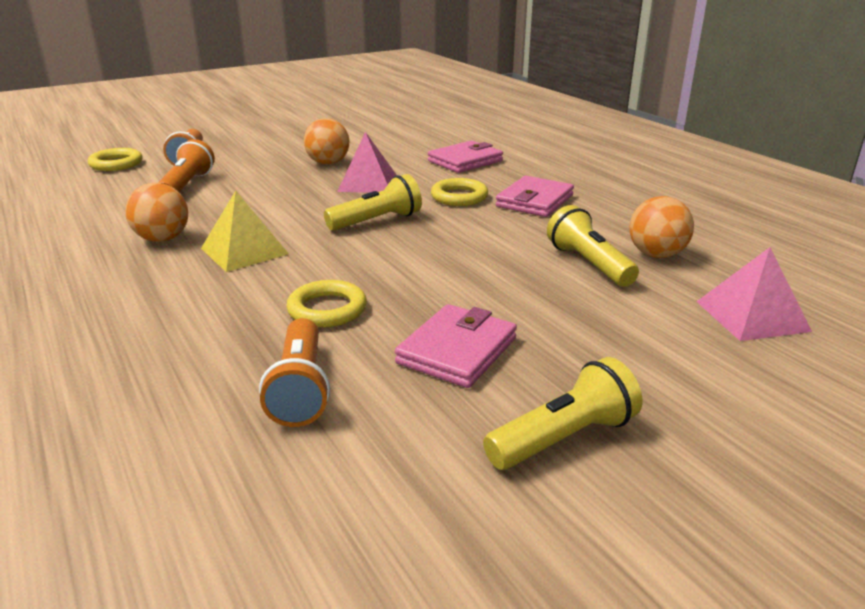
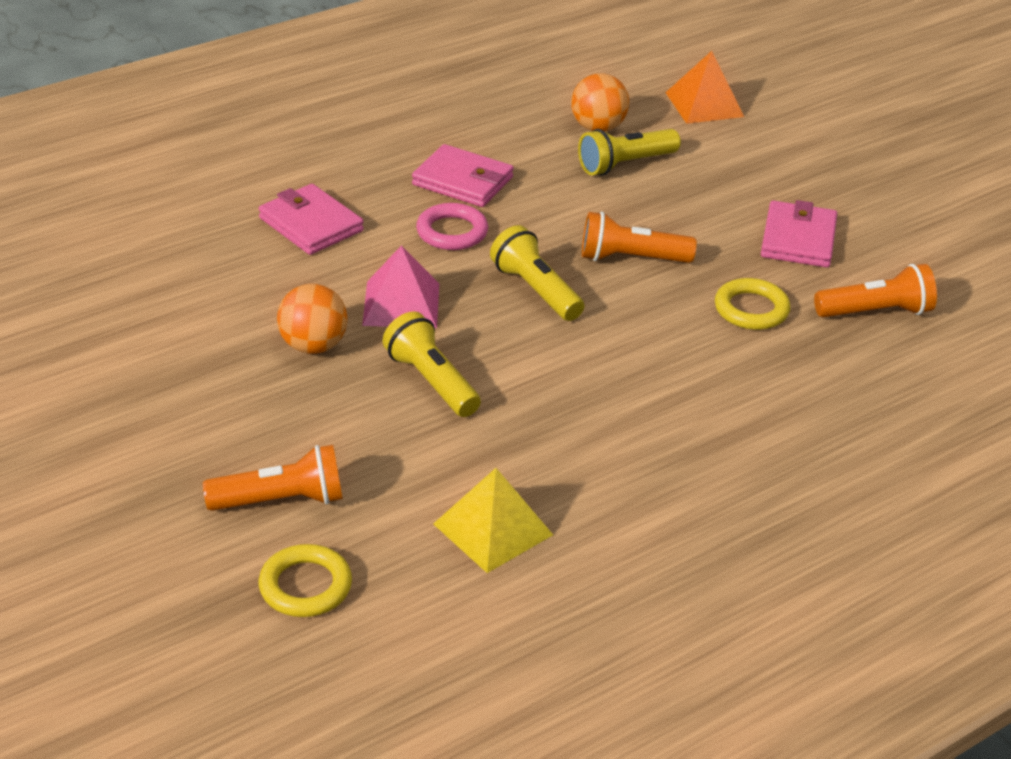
camera: 95 degrees left, 10 degrees up
orange ball [125,183,188,242] -> none
orange flashlight [158,139,215,192] -> orange flashlight moved to [582,212,697,263]
yellow pyramid [201,191,289,272] -> yellow pyramid moved to [433,468,553,573]
pink wallet [395,304,517,388] -> pink wallet turned 75 degrees clockwise [761,200,837,267]
yellow ring [431,178,488,206] -> pink ring [416,203,488,250]
yellow flashlight [483,357,642,470] -> yellow flashlight moved to [383,311,481,417]
pink pyramid [696,247,812,341] -> orange pyramid [665,51,744,124]

